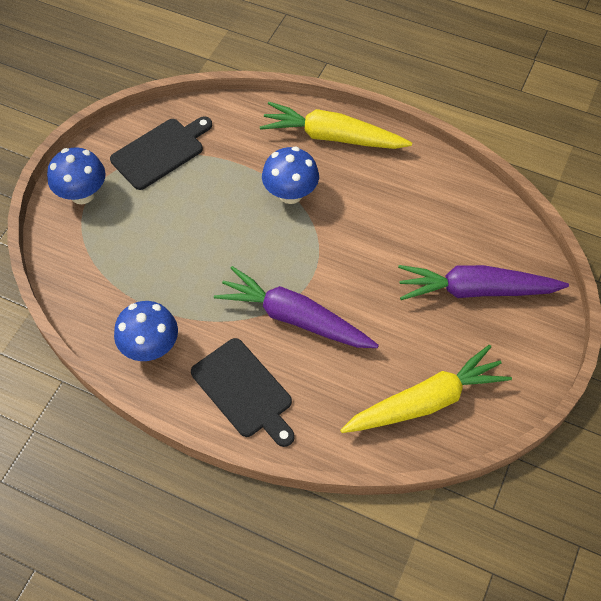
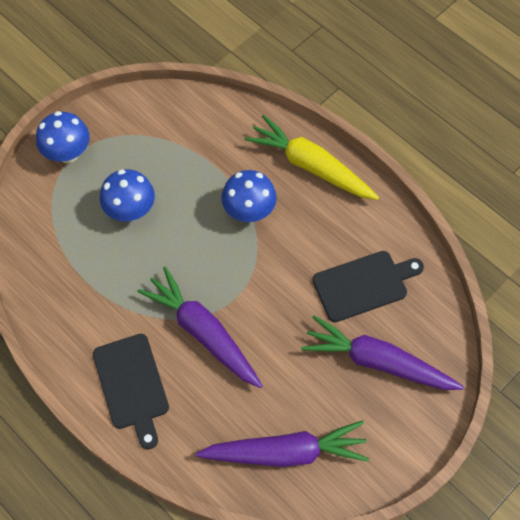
camera: 20 degrees right, 5 degrees up
black cutting board [110,116,212,190] -> black cutting board moved to [312,251,424,322]
blue mushroom [114,301,178,361] -> blue mushroom moved to [100,169,155,221]
yellow carrot [340,345,512,433] -> purple carrot [196,421,369,467]

